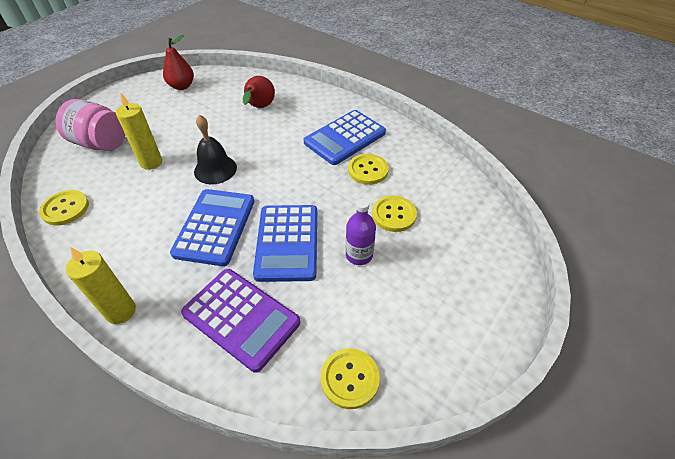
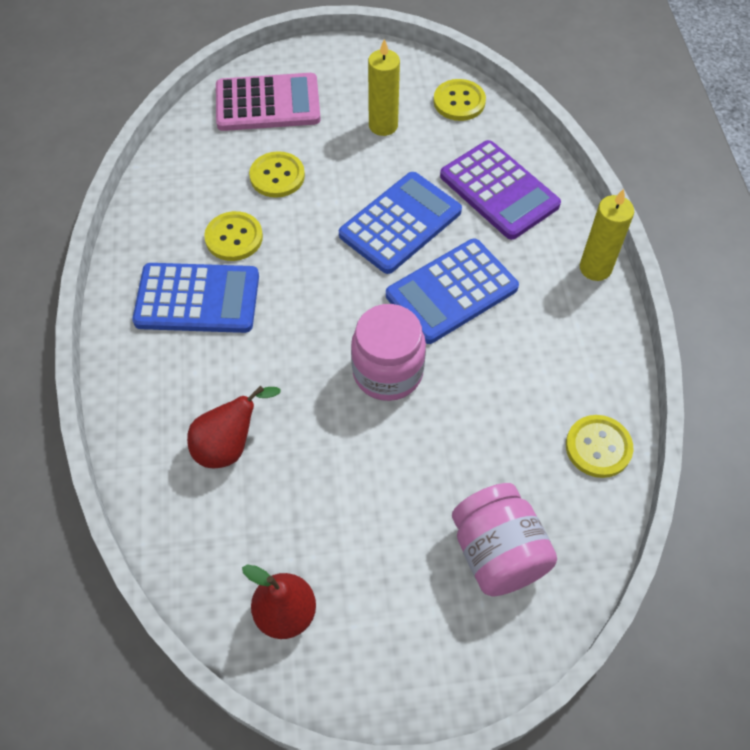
camera: 135 degrees left, 10 degrees up
yellow candle [116,92,162,170] -> yellow candle moved to [368,39,400,136]
purple calculator [181,269,300,373] -> purple calculator turned 150 degrees clockwise [440,140,561,240]
black bell [194,115,237,184] -> pink jar [351,304,426,401]
purple bottle [346,199,376,265] -> none
none -> pink calculator [216,73,321,131]

